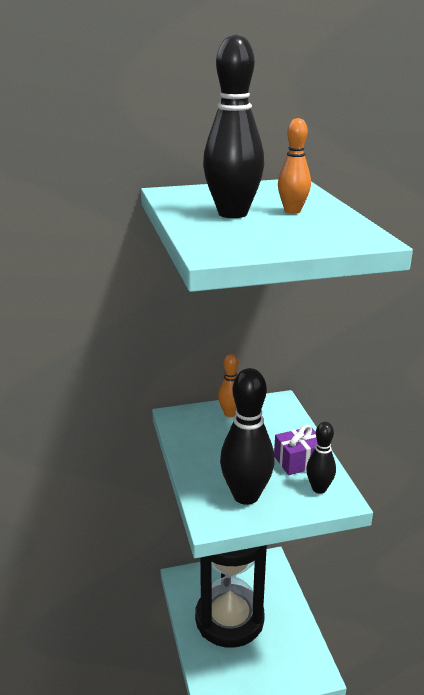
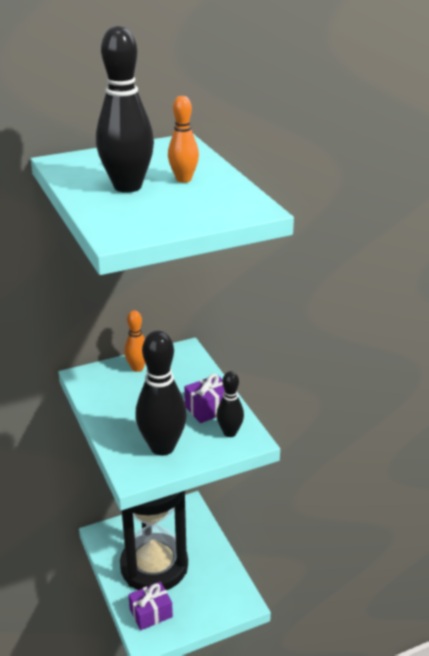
camera: 10 degrees left, 5 degrees up
none -> purple gift [128,581,173,630]

